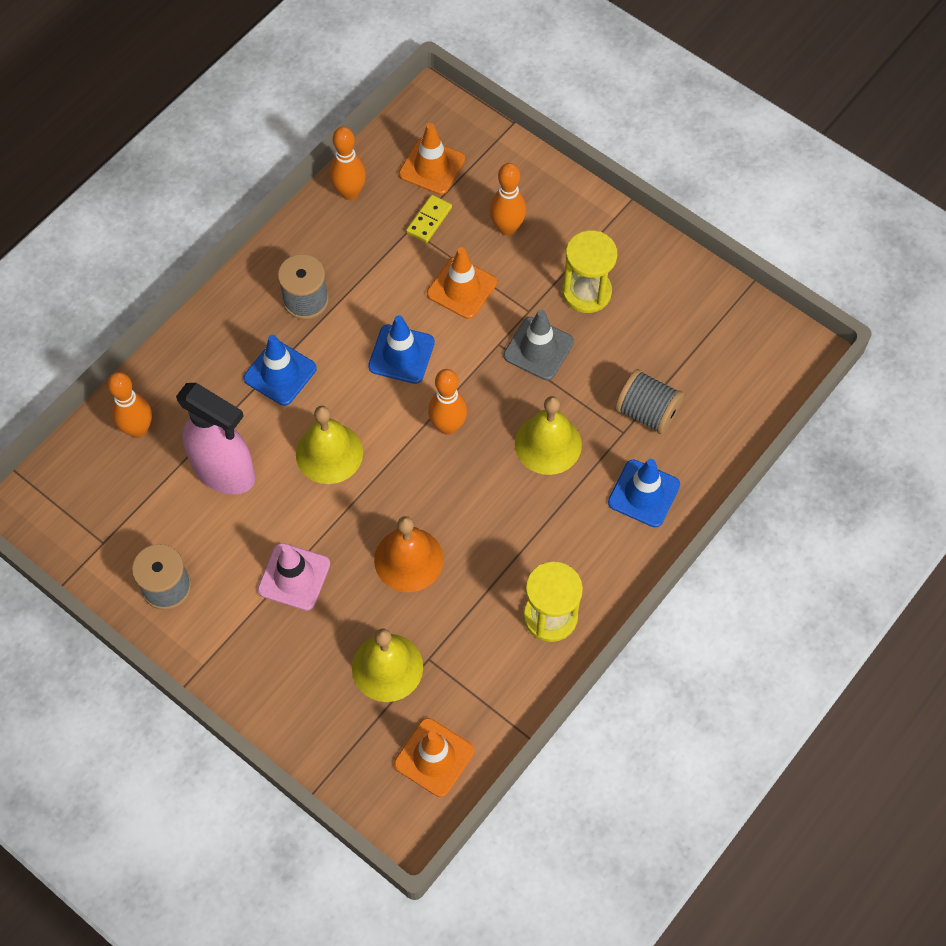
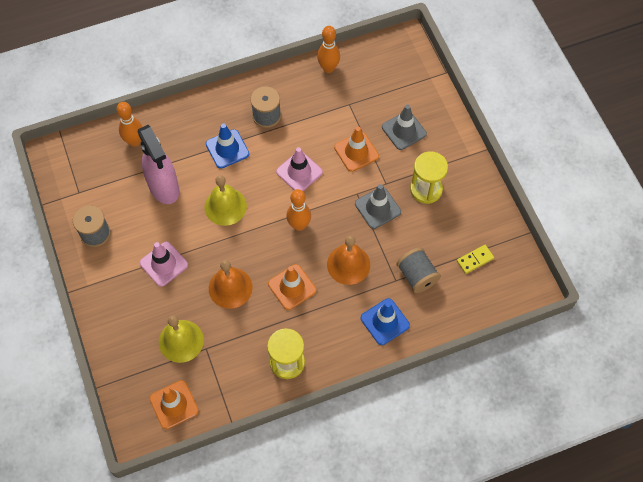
camera: 30 degrees right, 0 degrees up
blue traffic cone [368,315,435,384] -> pink traffic cone [276,147,323,191]
orange traffic cone [399,123,465,195] -> orange traffic cone moved to [268,264,316,310]
yellow domino [406,195,452,243] -> yellow domino moved to [457,245,494,274]
orange bowling pin [490,163,526,236] -> grey traffic cone [382,105,427,150]
yellow bell [515,396,582,475] -> orange bell [327,236,370,285]

